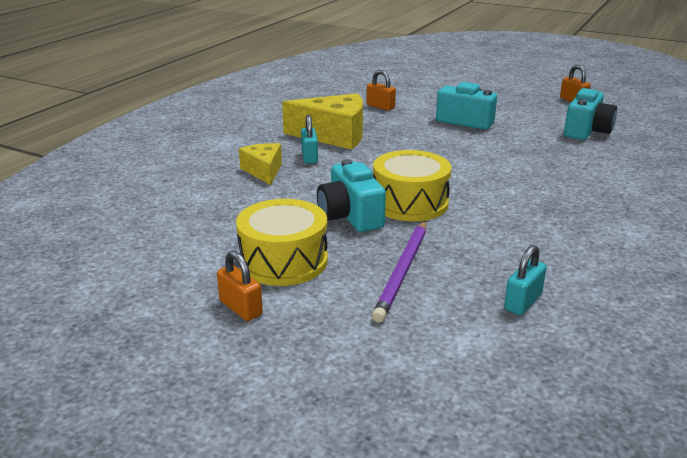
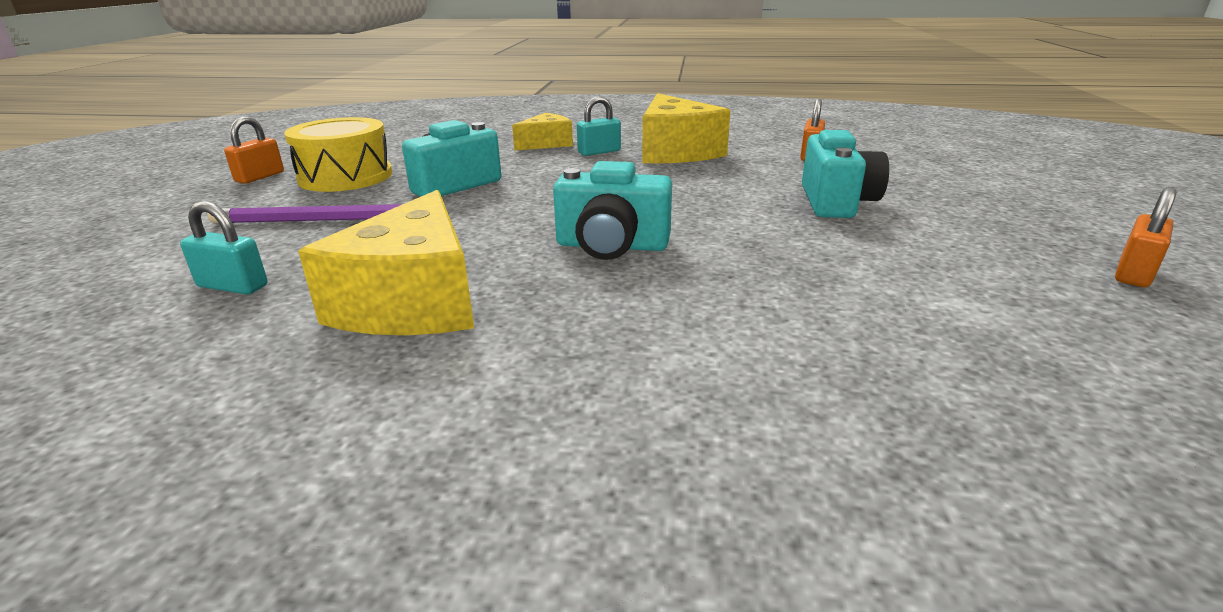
camera: 70 degrees right, 0 degrees up
yellow drum [373,150,452,221] -> none
turquoise camera [564,88,617,140] -> turquoise camera moved to [553,161,672,260]
none -> yellow cheese [298,190,474,335]

